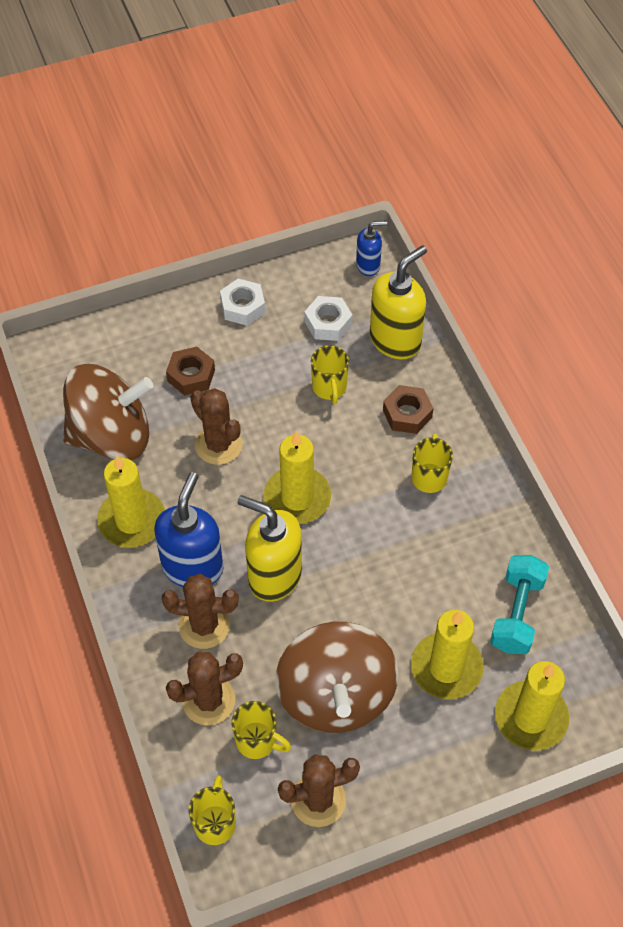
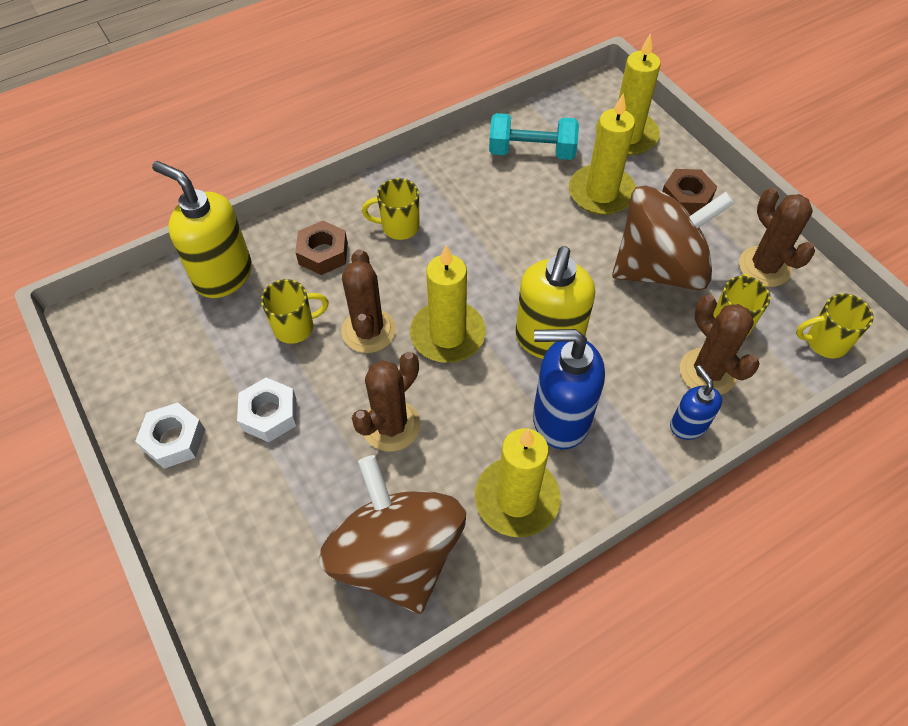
camera: 100 degrees left, 0 degrees up
brown cactus [162,574,239,649] -> brown cactus moved to [341,249,396,353]
brown nut [166,347,215,396] -> brown nut moved to [662,169,717,215]
white nut [304,296,352,341] -> white nut moved to [237,378,297,442]
blue soap dispenser [356,221,387,276] -> blue soap dispenser moved to [670,365,722,440]

